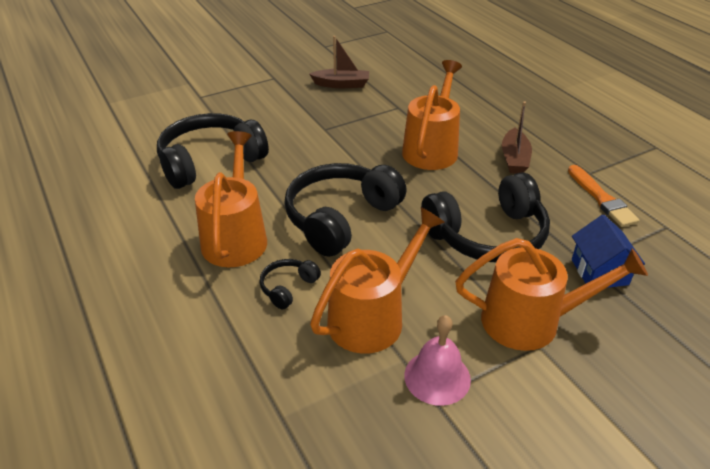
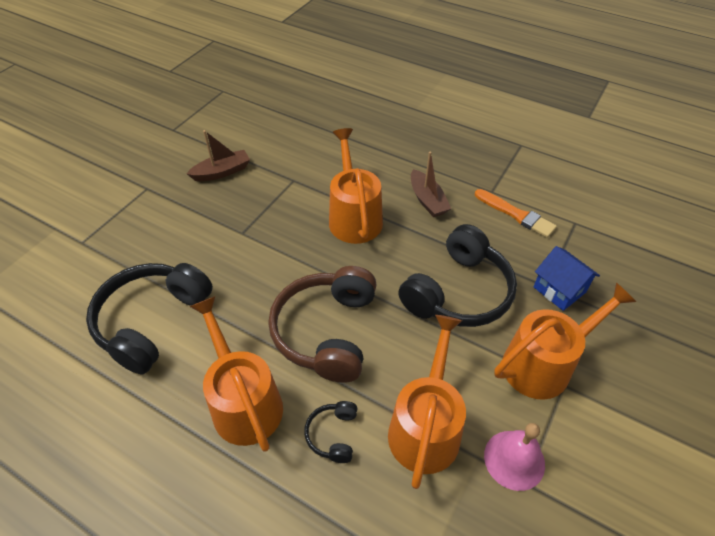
camera: 30 degrees left, 10 degrees up
black headphones [284,163,407,257] -> brown headphones [268,266,377,383]

